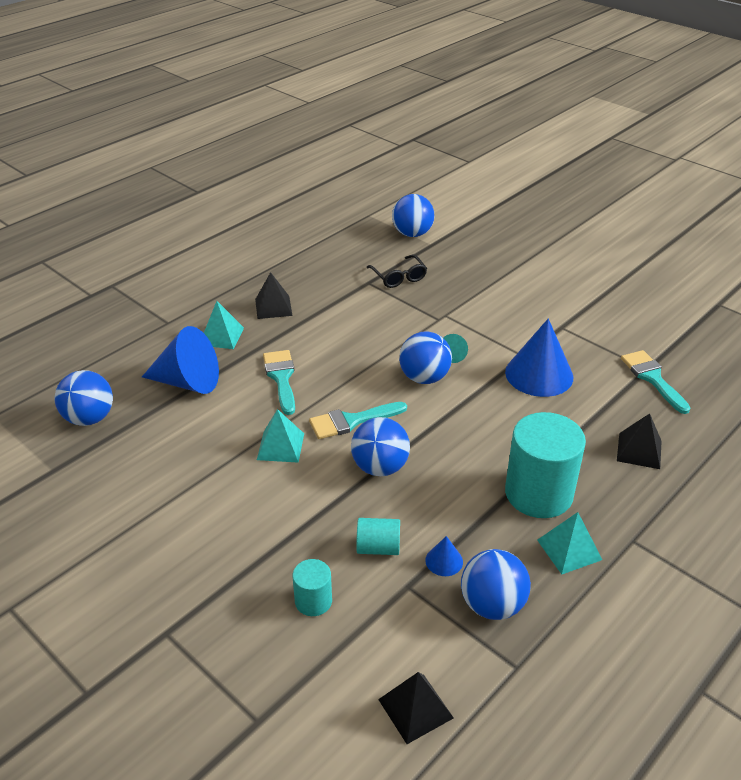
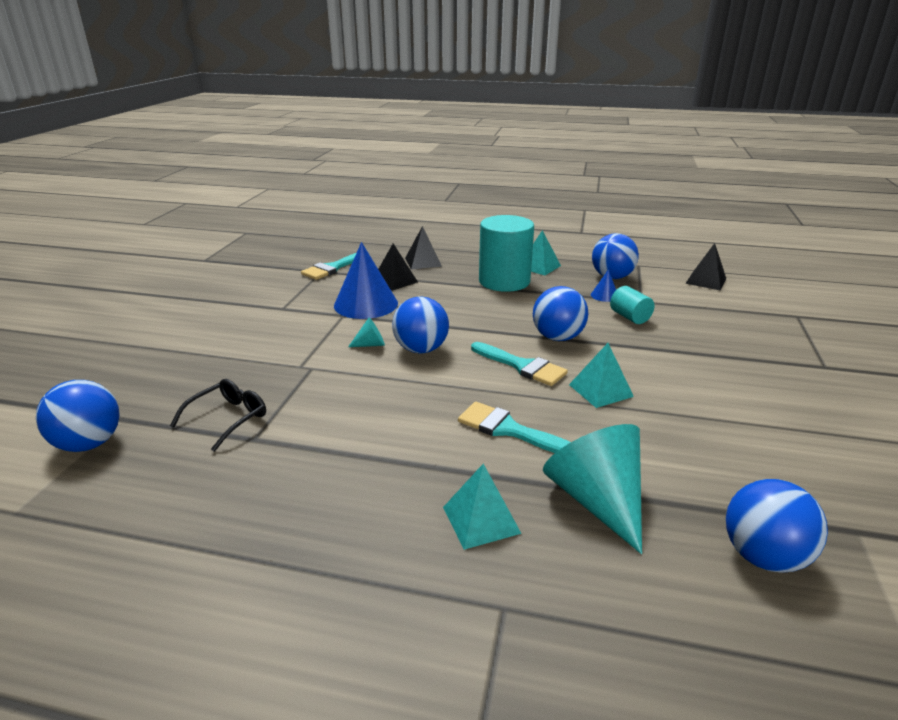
camera: 120 degrees left, 10 degrees down
blue cone [142,326,219,394] -> turquoise cone [543,424,642,554]
black pyramid [255,272,292,319] -> black pyramid moved to [378,243,418,291]
turquoise brush [263,350,295,415] -> turquoise brush turned 75 degrees clockwise [458,402,571,453]
turquoise cylinder [293,559,332,616] -> none

